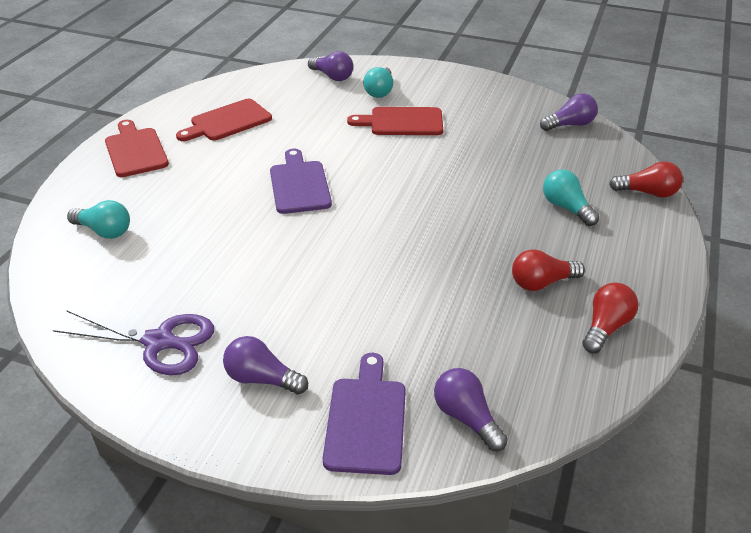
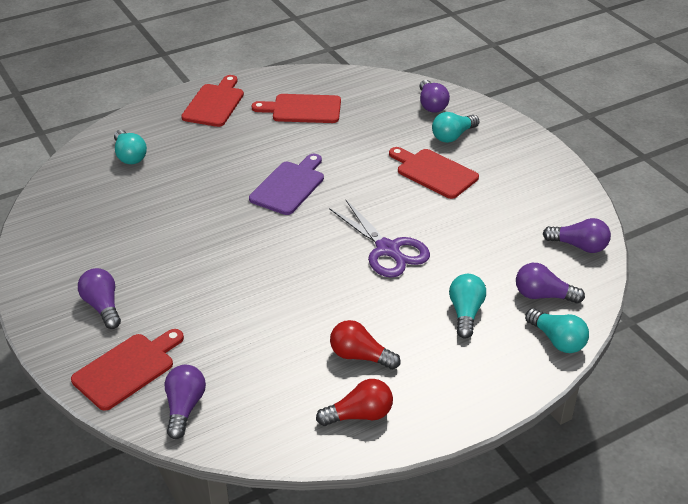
camera: 40 degrees right, 0 degrees up
purple scissors [53,310,214,376] -> purple scissors moved to [329,200,430,278]
purple cutting board [323,353,406,475] -> red cutting board [71,329,184,411]
red light bulb [609,161,683,198] -> turquoise light bulb [525,308,589,353]
none -> purple light bulb [516,263,585,304]

